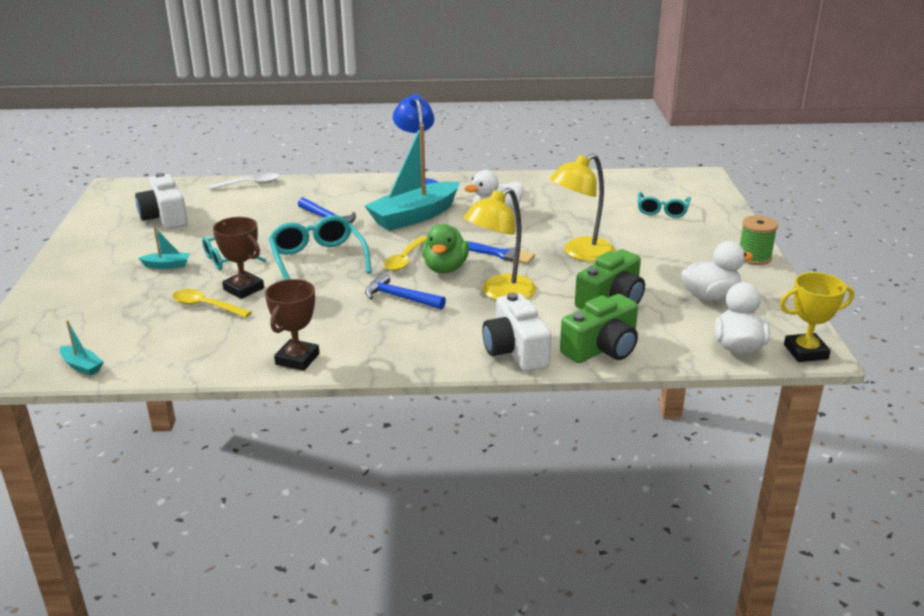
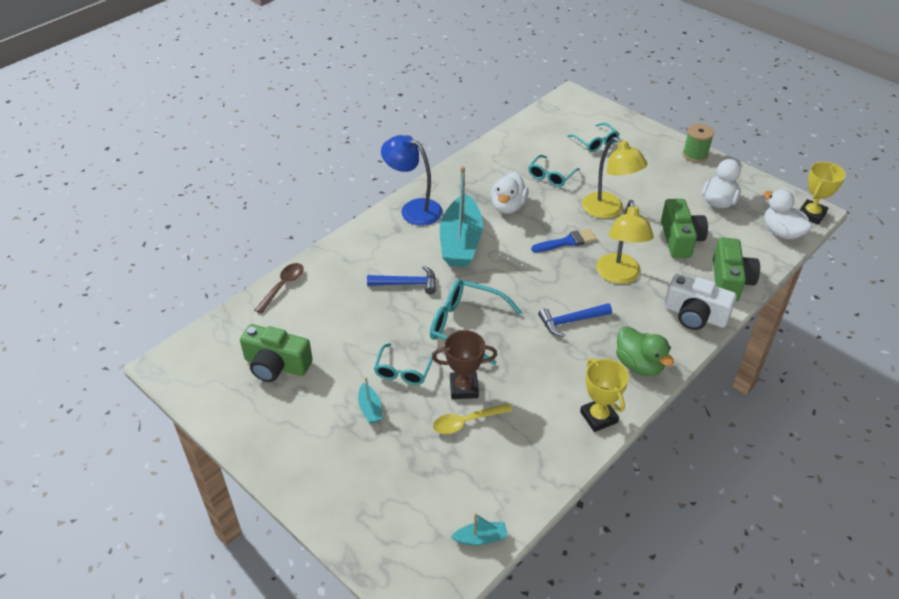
camera: 45 degrees left, 15 degrees up
white camera [135,173,188,229] -> green camera [240,324,313,382]
turquoise boat [139,227,190,269] -> turquoise boat turned 120 degrees clockwise [358,377,382,424]
white spoon [208,173,279,190] -> brown spoon [255,263,304,314]
brown trophy [265,279,319,371] -> yellow trophy [580,358,629,432]
yellow spoon [384,236,427,271] -> none
green duck [422,224,469,273] -> green duck moved to [616,326,674,376]
yellow lamp [550,154,615,262] -> yellow lamp turned 45 degrees counterclockwise [582,137,648,219]
none -> turquoise glasses [528,155,580,187]

